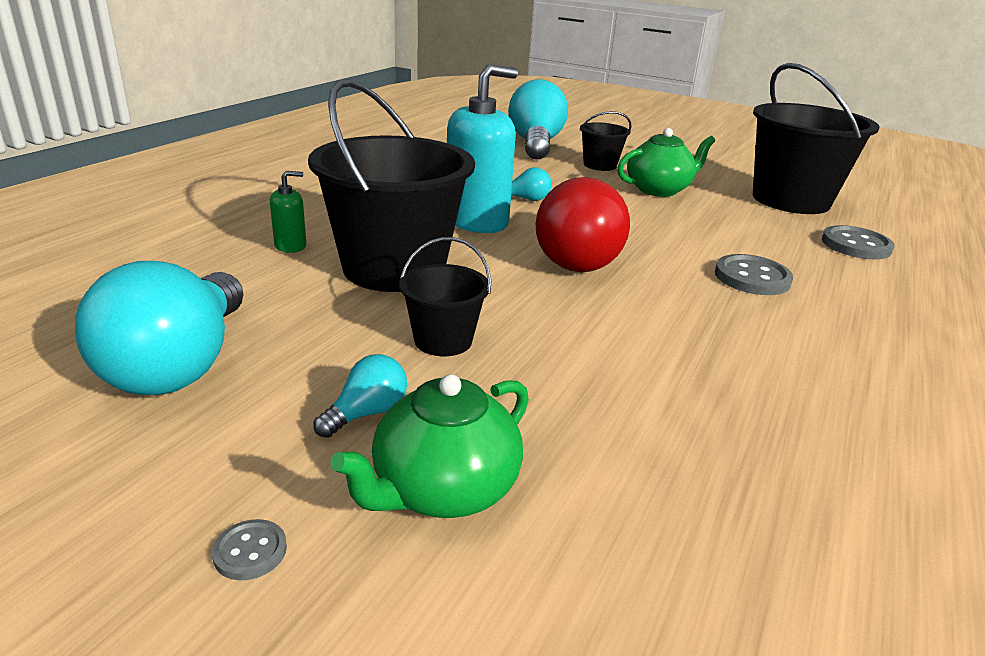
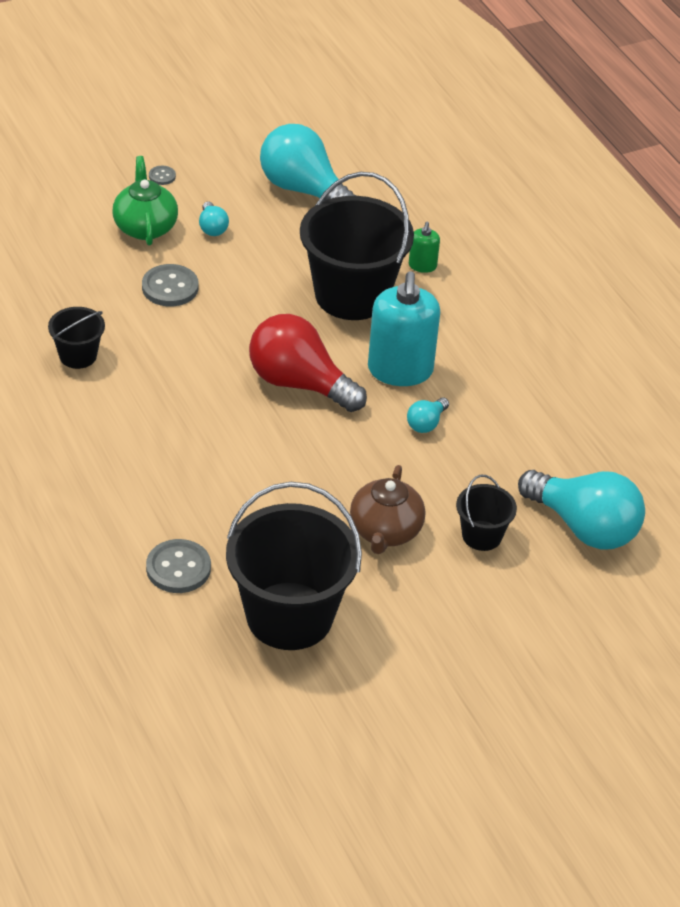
camera: 125 degrees right, 15 degrees up
black bucket [399,237,491,356] -> black bucket moved to [48,307,105,369]
green teapot [617,128,715,197] -> brown teapot [350,465,425,554]
grey button [715,254,793,295] -> grey button moved to [142,264,198,307]

